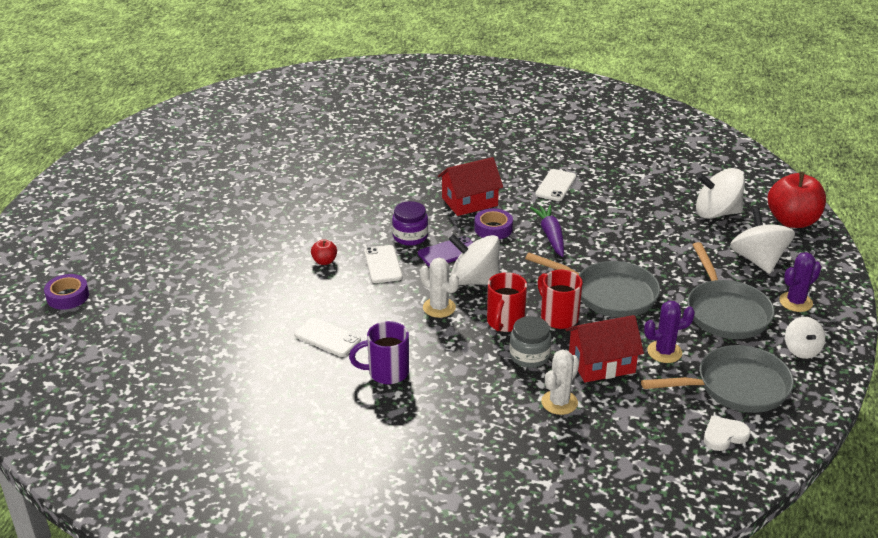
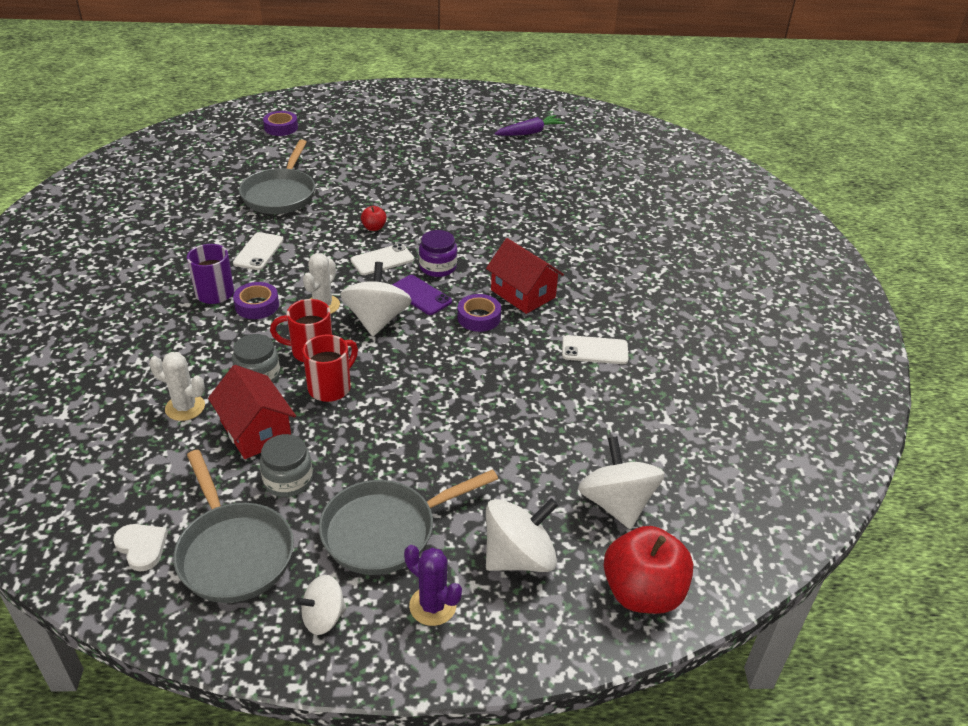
camera: 70 degrees right, 5 degrees up
grey pan [525,253,660,318] -> grey pan moved to [239,140,315,214]
purple carrot [530,205,564,257] -> purple carrot moved to [494,115,565,136]
purple cactus [644,301,695,363] -> grey jar [260,434,313,497]
none -> purple tape [233,282,279,319]

